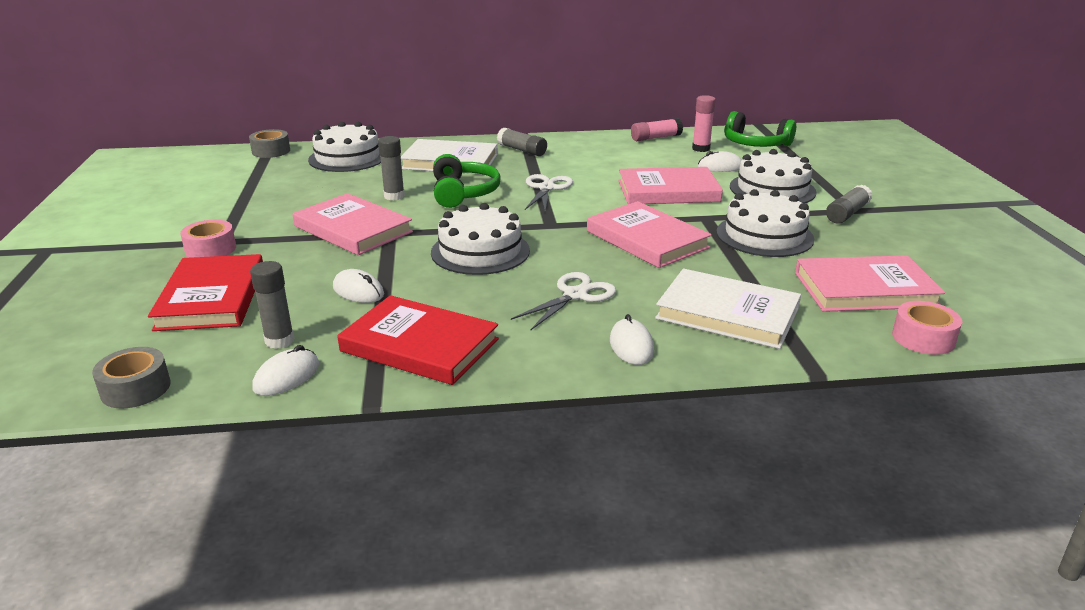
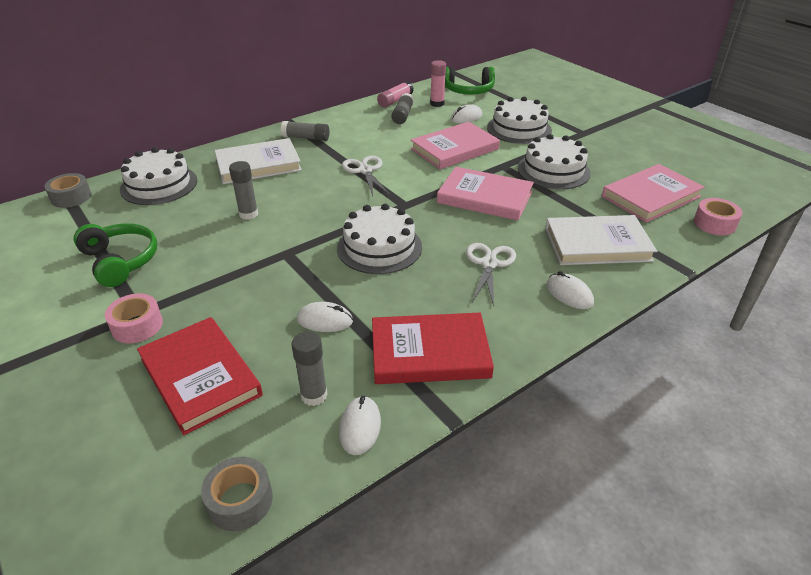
camera: 30 degrees left, 10 degrees up
pink book [293,193,413,255] -> none
green headphones [433,154,501,208] -> green headphones moved to [74,223,157,287]
grey glue stick [826,185,872,223] -> grey glue stick moved to [391,93,414,124]

